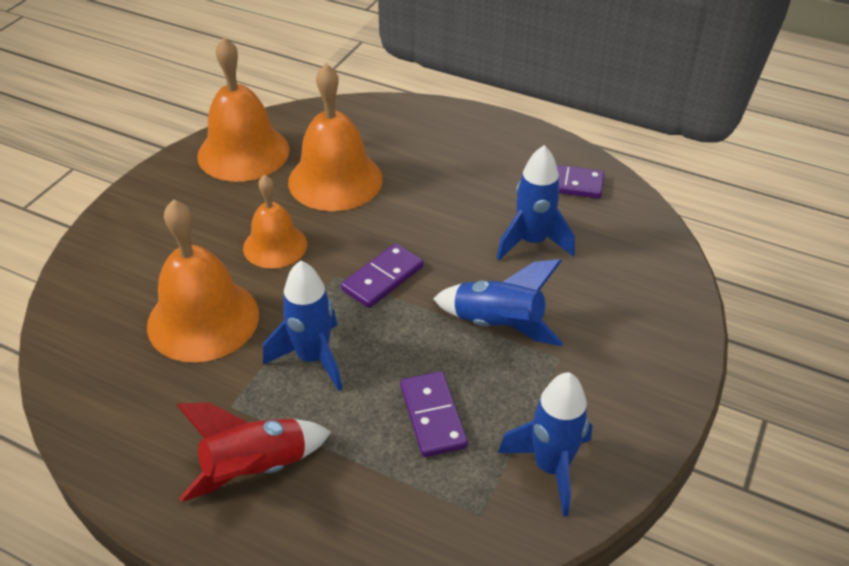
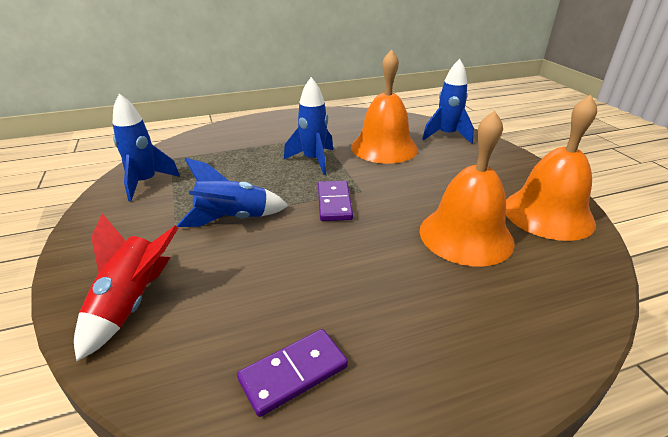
camera: 135 degrees right, 10 degrees down
red rocket [177,402,331,502] -> red rocket moved to [74,213,178,361]
orange bell [243,175,307,268] -> none
purple domino [400,371,468,457] -> none
blue rocket [496,145,575,260] -> blue rocket moved to [422,59,474,144]

